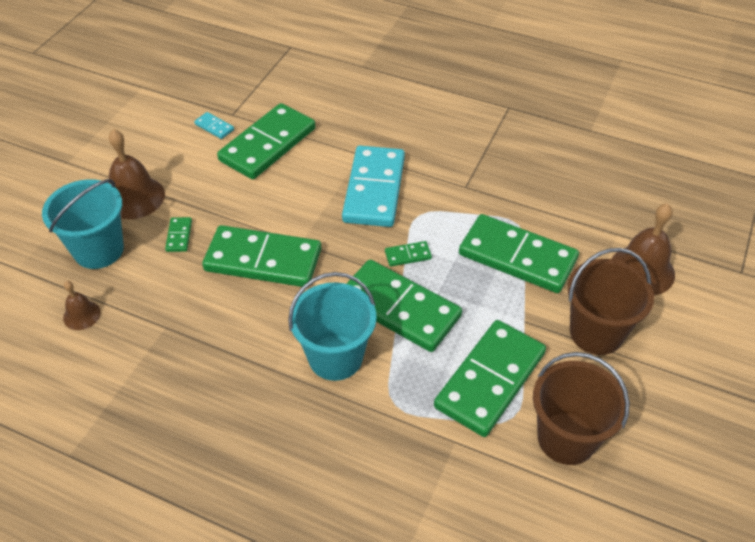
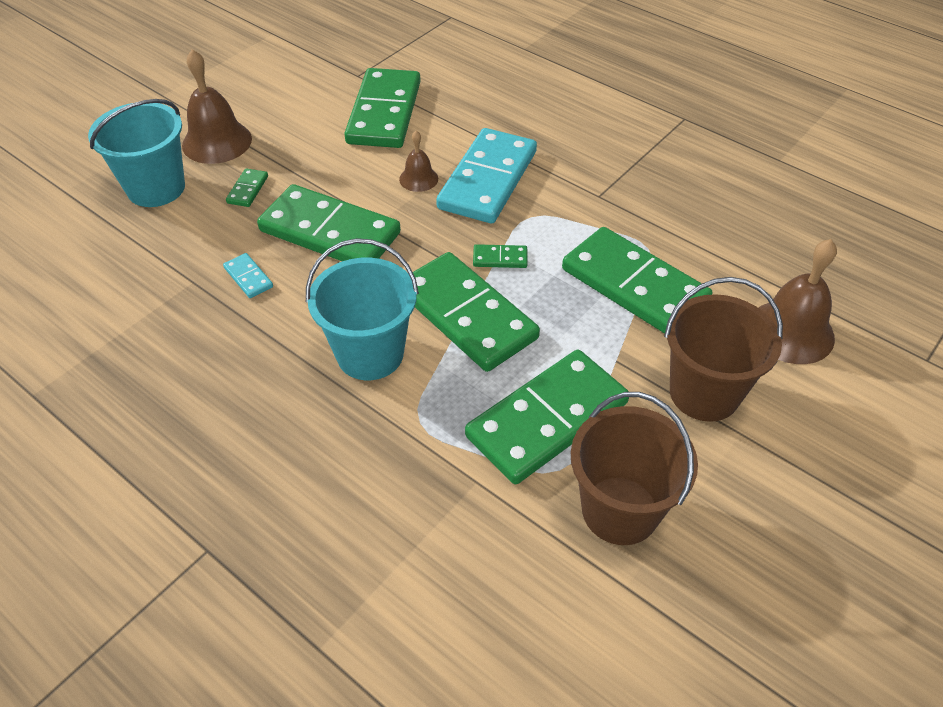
camera: 15 degrees right, 0 degrees up
brown bell [63,281,101,330] -> brown bell moved to [399,131,438,192]
turquoise domino [194,112,234,139] -> turquoise domino moved to [223,253,273,298]
green domino [217,103,315,179] -> green domino turned 45 degrees counterclockwise [344,68,421,148]

